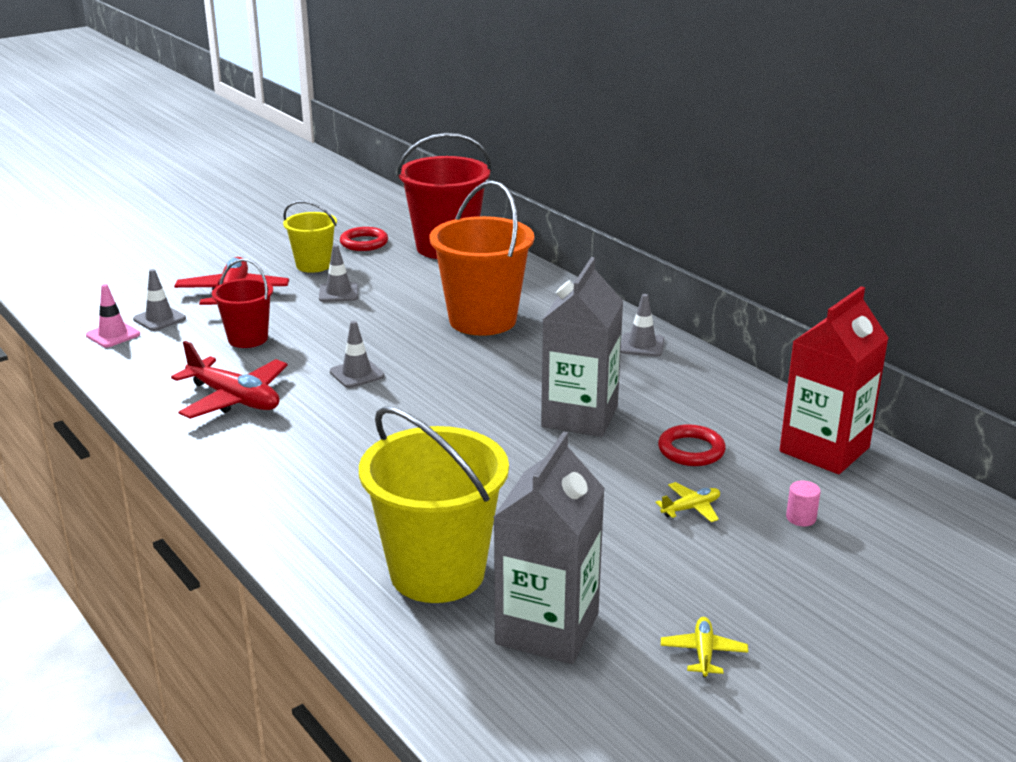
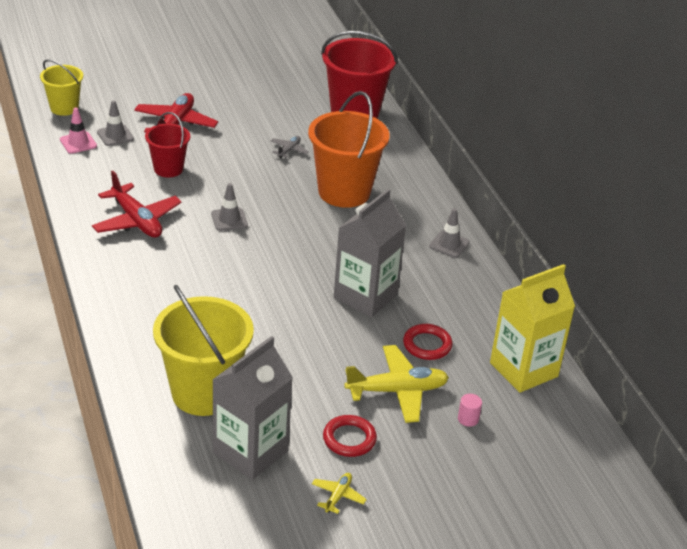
camera: 15 degrees right, 10 degrees up
yellow bucket [283,201,337,273] -> yellow bucket moved to [40,59,83,116]
grey traffic cone [319,245,358,302] -> none
red ring [340,227,388,251] -> red ring moved to [323,415,377,457]
yellow plane [655,482,720,522] -> yellow plane [344,345,449,423], size x2.08
red carton [780,286,889,474] -> yellow carton [490,264,575,393]
none -> grey plane [271,136,309,158]

